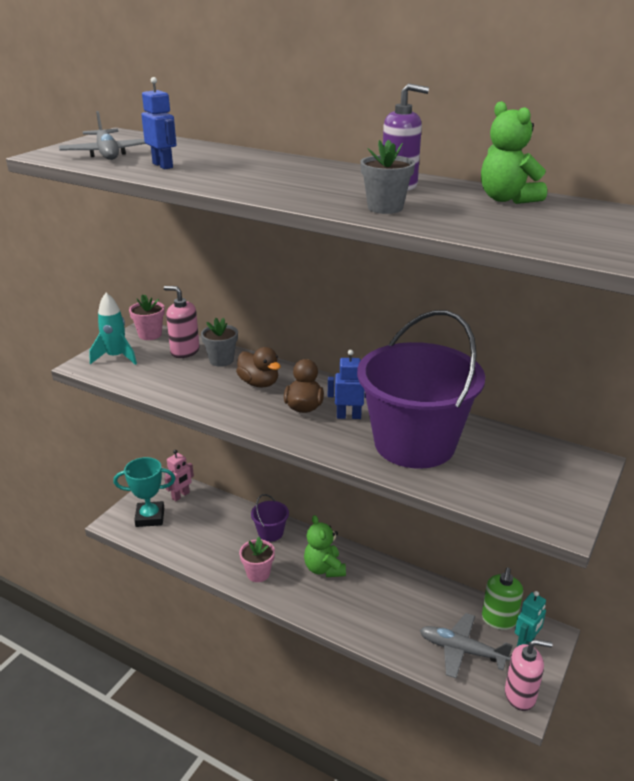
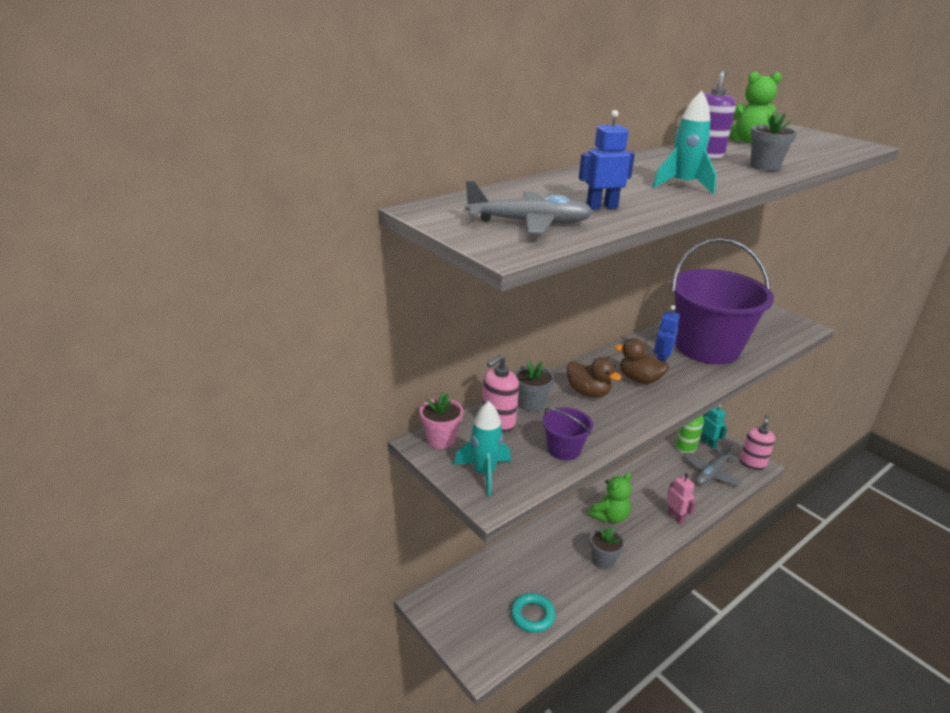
camera: 70 degrees left, 0 degrees up
turquoise trophy [113,457,175,527] -> none
pink robot [165,450,194,501] -> pink robot moved to [666,473,696,524]
brown duck [236,347,281,388] -> brown duck turned 60 degrees clockwise [567,357,622,397]
pink flower pot [239,537,275,582] -> grey flower pot [590,526,625,569]
purple bucket [251,494,289,542] -> purple bucket moved to [542,407,593,460]
green teddy bear [304,515,346,577] -> green teddy bear turned 45 degrees counterclockwise [588,472,632,523]
none -> turquoise ring [511,593,555,633]
none -> turquoise rocket [652,91,716,194]

